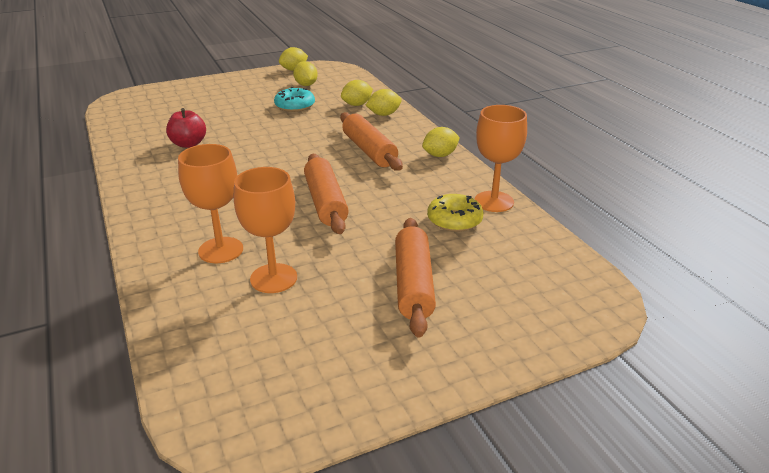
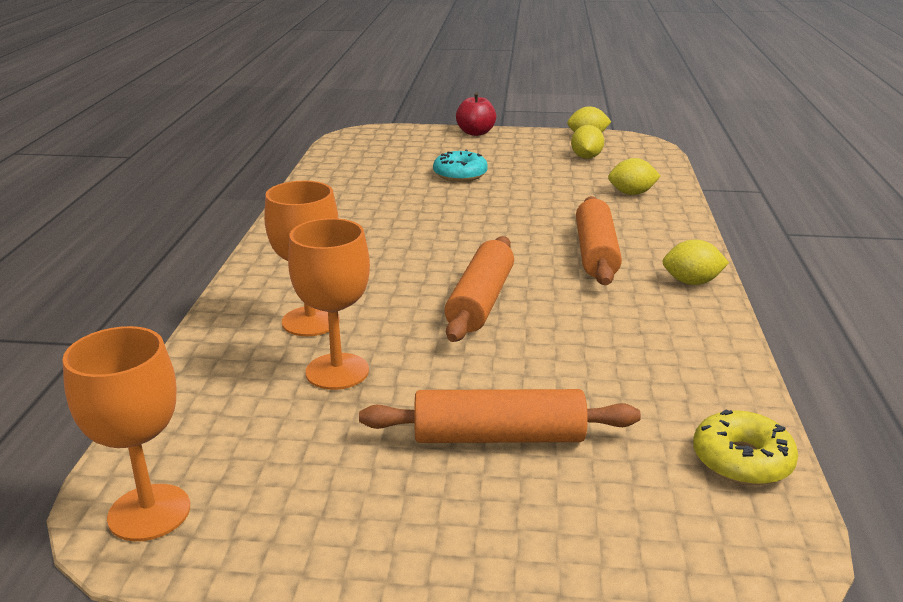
camera: 30 degrees right, 5 degrees down
red apple [166,108,206,148] -> red apple moved to [456,92,496,136]
turquoise donut [274,87,315,112] -> turquoise donut moved to [433,149,488,182]
yellow lemon [366,89,402,116] -> none
orange rolling pin [395,218,436,338] -> orange rolling pin turned 60 degrees clockwise [359,389,641,443]
yellow donut [427,194,483,232] -> yellow donut moved to [693,410,798,485]
orange goblet [475,105,527,212] -> orange goblet moved to [62,326,190,541]

